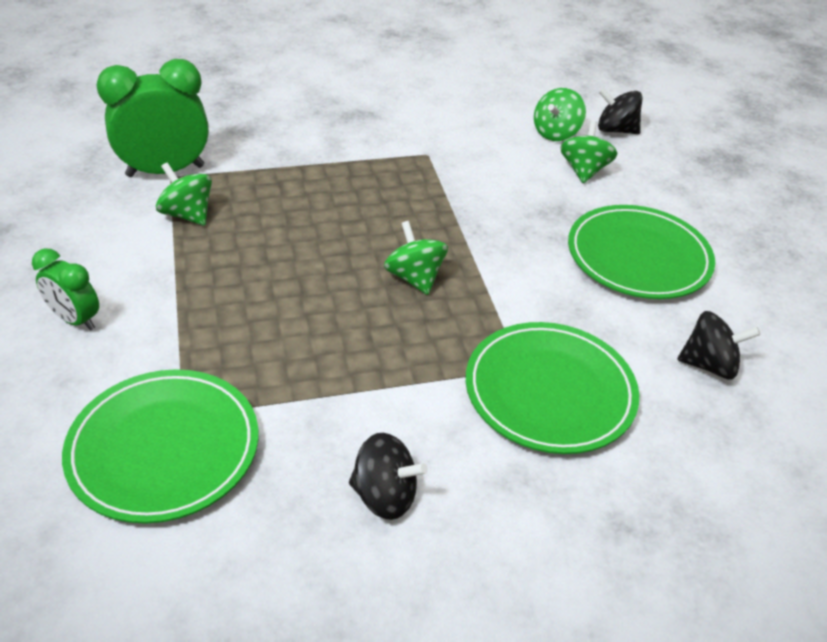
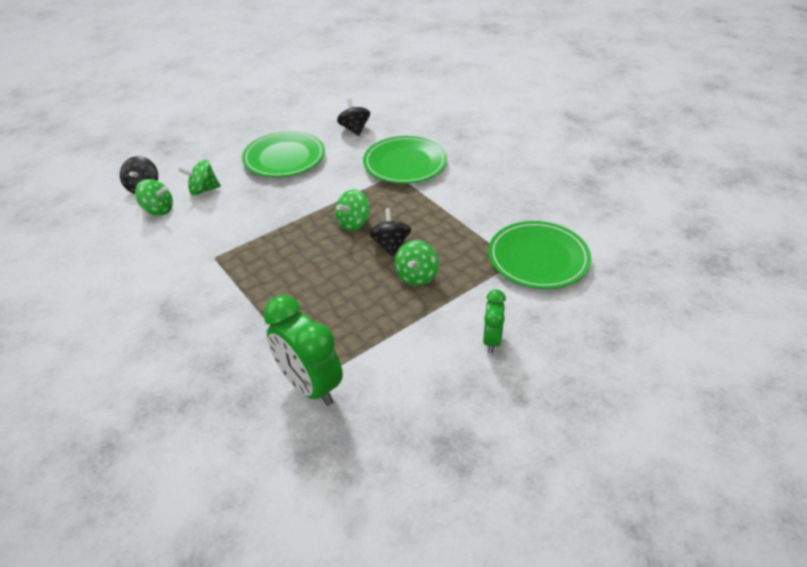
camera: 110 degrees left, 0 degrees up
green spinning top [156,162,212,226] -> green spinning top moved to [395,240,439,286]
black spinning top [349,433,428,520] -> black spinning top moved to [369,208,411,257]

